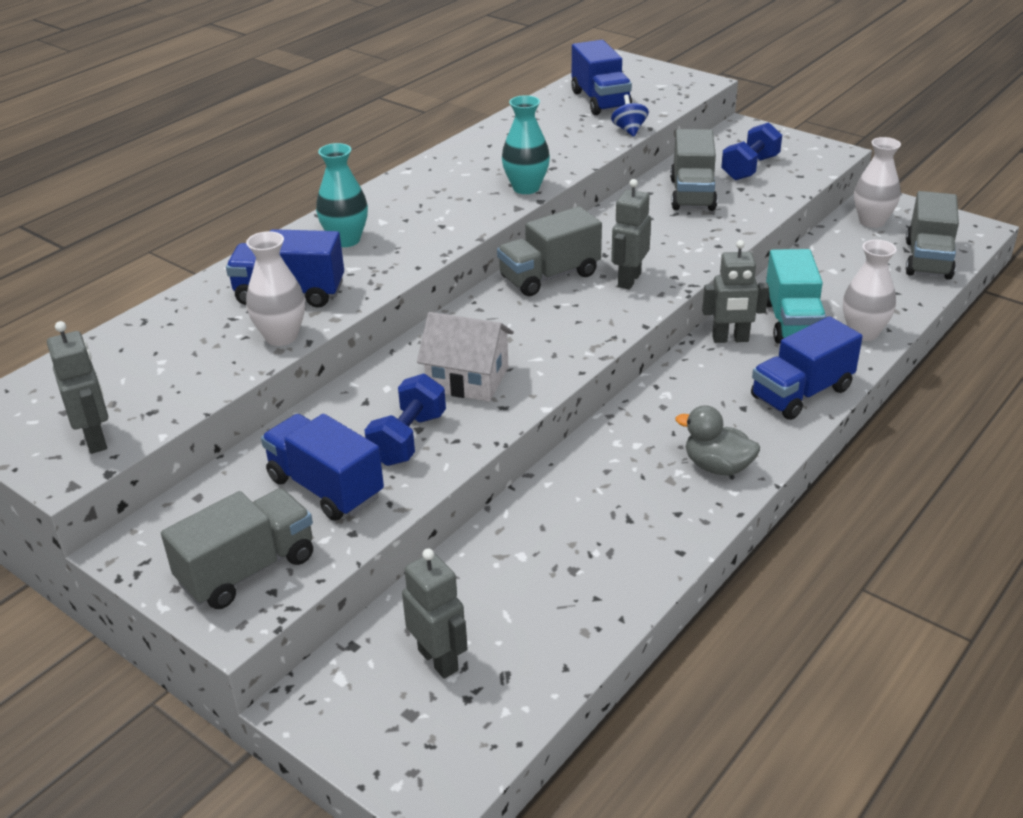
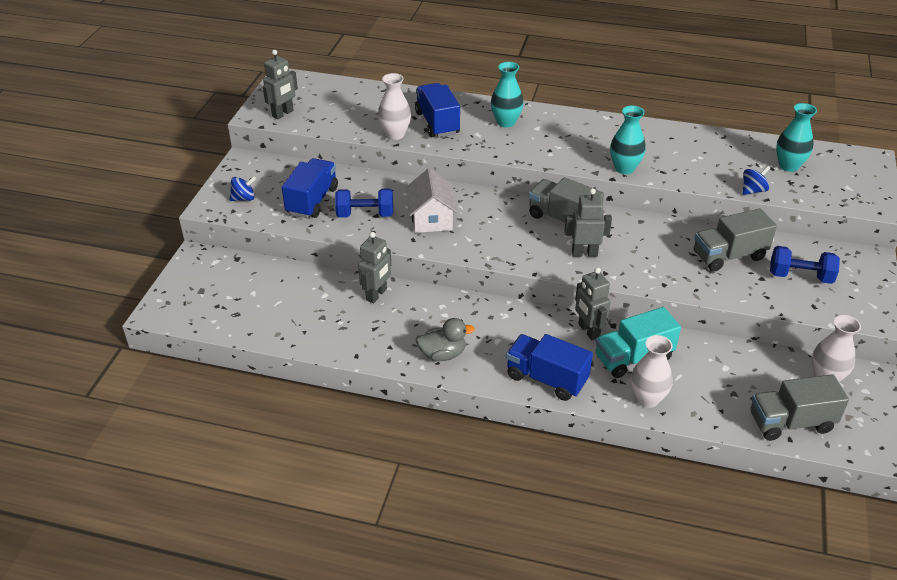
camera: 65 degrees right, 5 degrees up
grey truck [161,488,313,609] -> blue spinning top [229,176,256,201]
grey robot [402,549,468,679] -> grey robot moved to [358,232,391,303]
blue truck [571,40,632,115] -> turquoise vase [776,103,817,172]
grey duck [675,405,760,476] -> grey duck turned 75 degrees clockwise [416,318,475,361]

